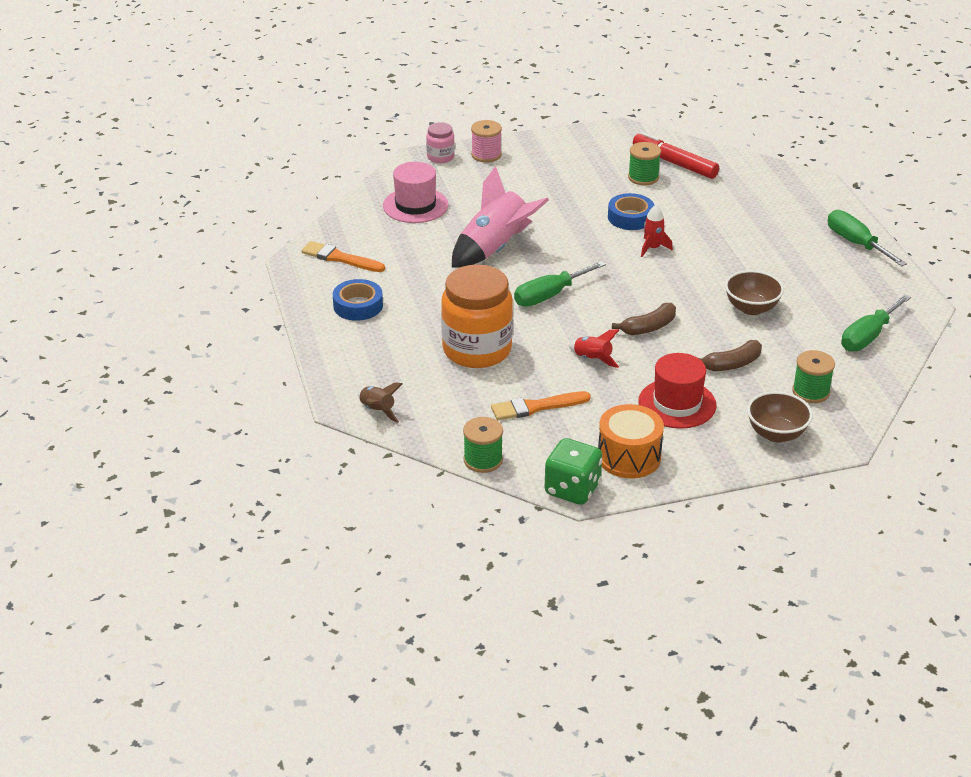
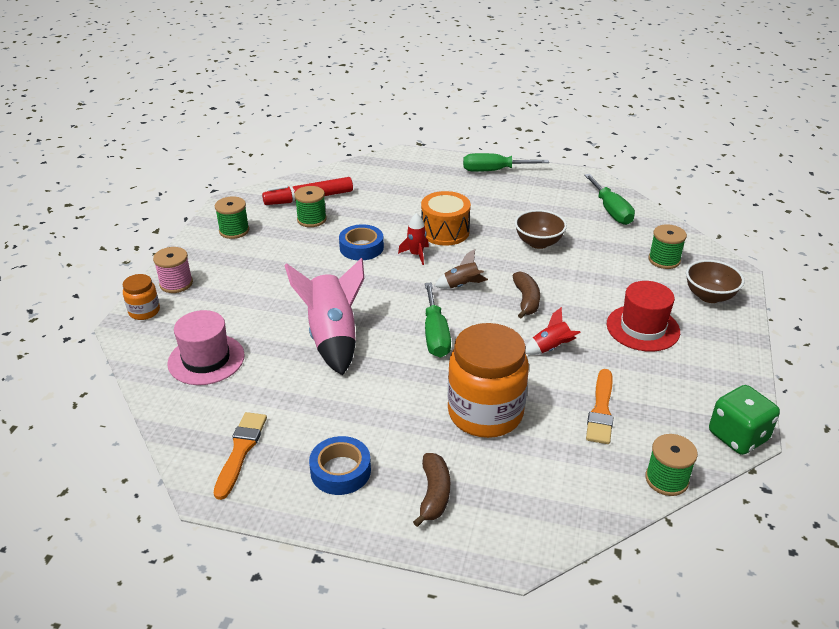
camera: 60 degrees left, 0 degrees up
orange brush [301,241,385,272] -> orange brush turned 135 degrees clockwise [214,412,267,500]
brown rocket [358,382,402,423] -> brown rocket moved to [435,249,488,289]
pink jar [426,122,455,163] -> orange jar [123,274,160,320]
orange drum [598,404,664,478] -> orange drum moved to [421,191,471,246]
brown banana [699,340,762,371] -> brown banana moved to [413,453,450,527]
none -> green spool [215,197,249,239]

